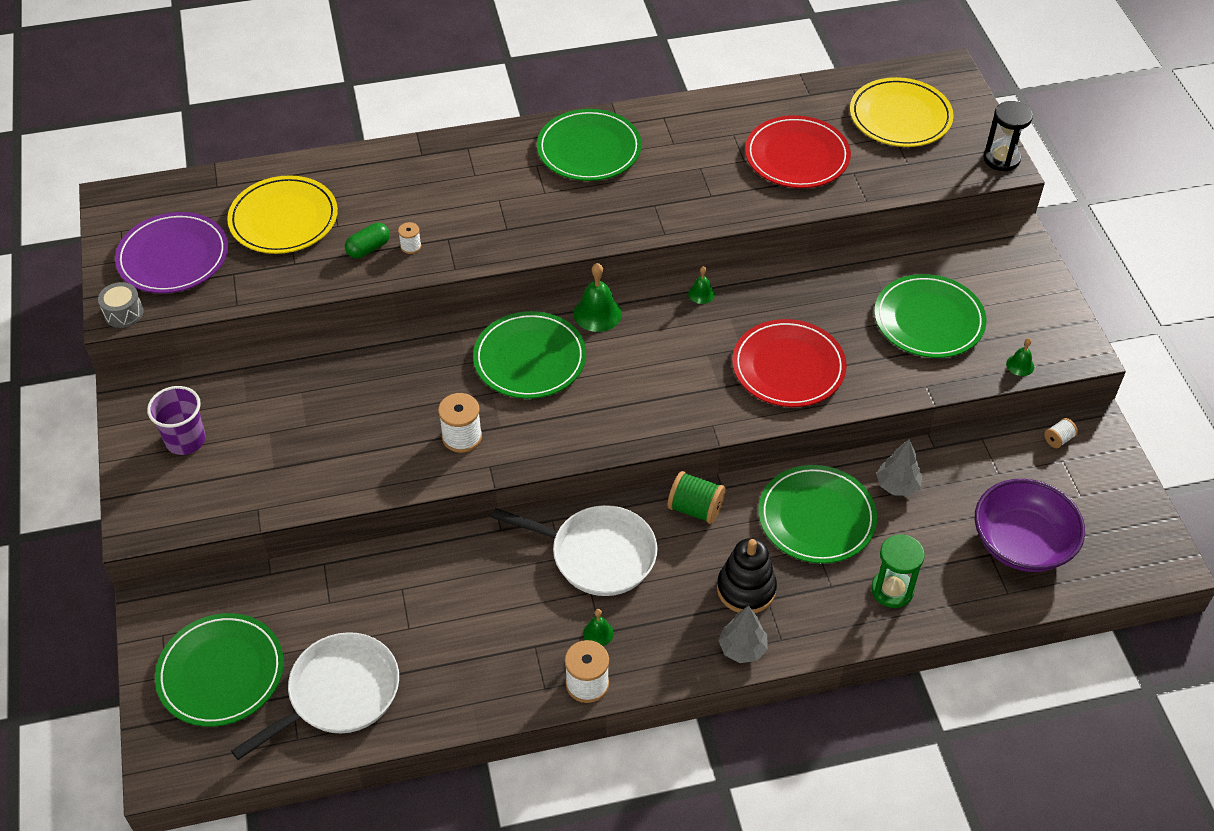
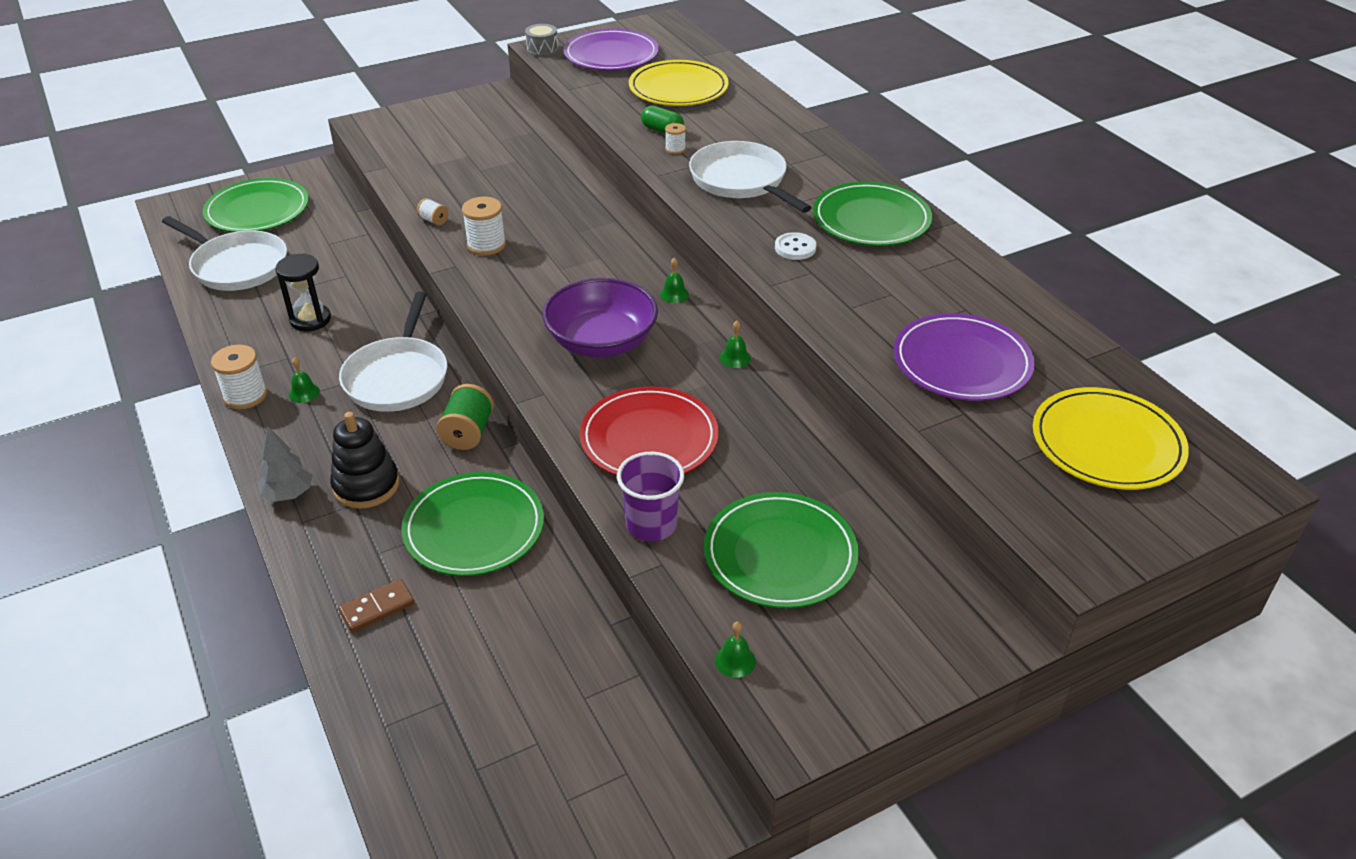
camera: 75 degrees right, 10 degrees down
purple cup [147,386,206,455] -> purple cup moved to [617,452,684,542]
green plate [473,311,586,399] -> none
green bell [574,263,622,332] -> green bell [660,258,689,303], size x0.56
red plate [745,115,851,188] -> purple plate [893,313,1035,401]
green hourglass [871,534,925,608] -> brown domino [338,579,415,632]
grey tree [876,439,922,496] -> none
purple bowl [975,479,1085,572] -> purple bowl moved to [542,278,658,357]
black hourglass [983,101,1033,172] -> black hourglass moved to [276,253,331,331]
white spool [1044,418,1078,448] -> white spool moved to [417,198,449,225]
none -> white pan [689,141,812,213]
none -> white button [775,232,816,260]

